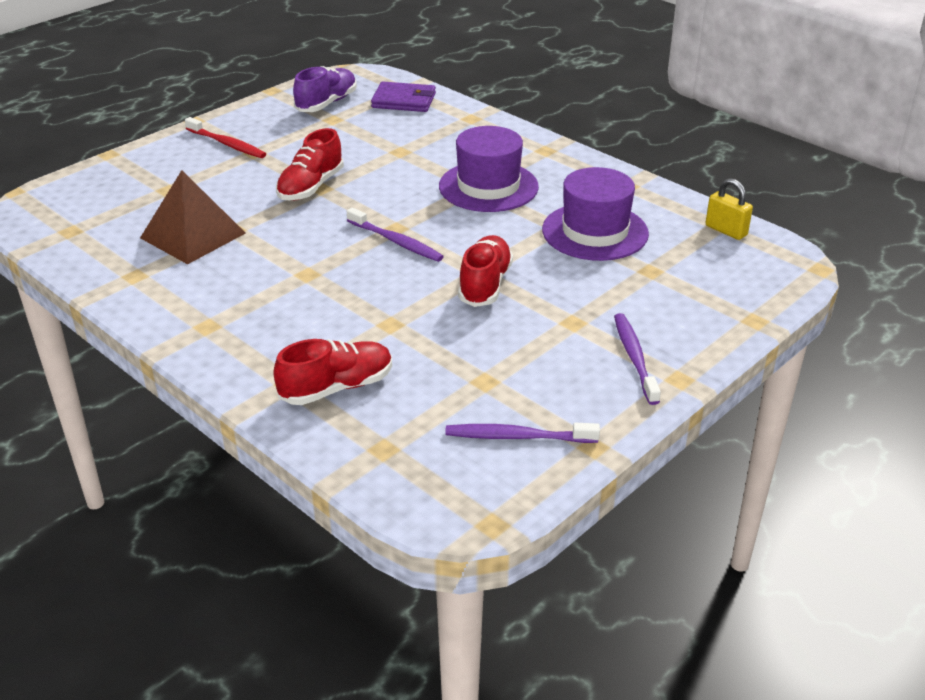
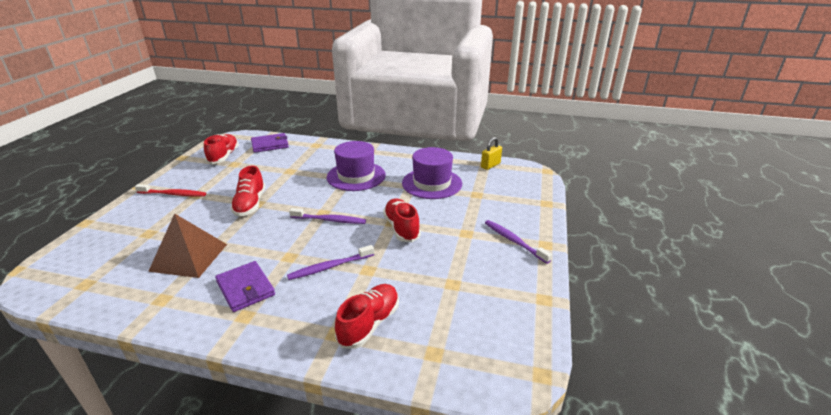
camera: 30 degrees left, 5 degrees down
purple shoe [293,66,357,112] -> red shoe [204,134,239,164]
purple toothbrush [445,423,600,443] -> purple toothbrush moved to [287,245,374,280]
yellow padlock [706,178,753,240] -> yellow padlock turned 60 degrees counterclockwise [481,137,502,170]
none -> purple wallet [215,261,275,312]

